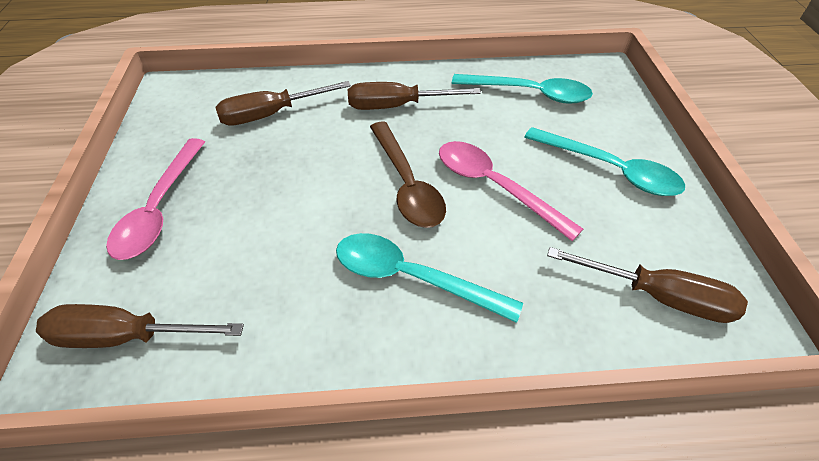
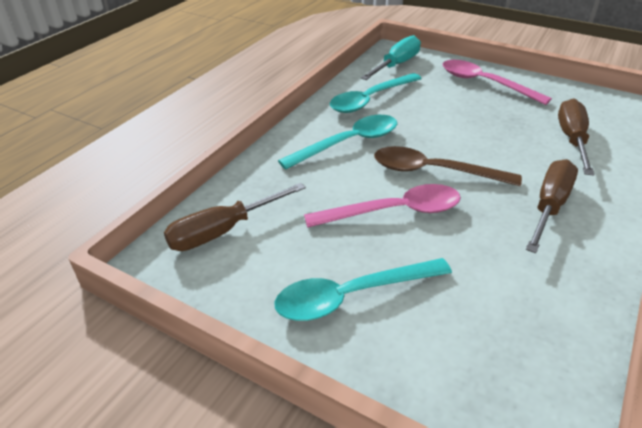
camera: 125 degrees right, 10 degrees down
brown screwdriver [36,304,244,348] -> turquoise screwdriver [361,35,421,80]
turquoise spoon [452,74,593,104] -> turquoise spoon moved to [330,73,422,113]

